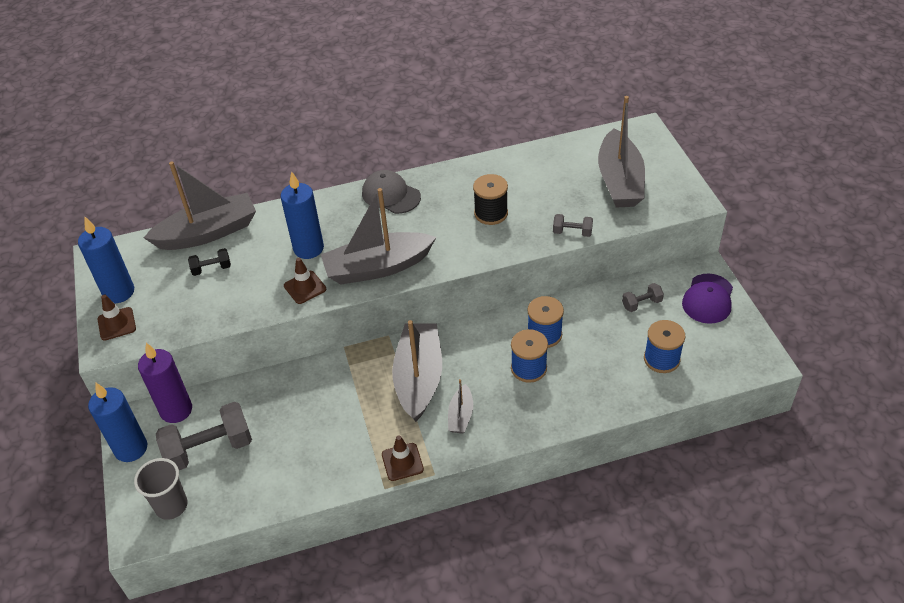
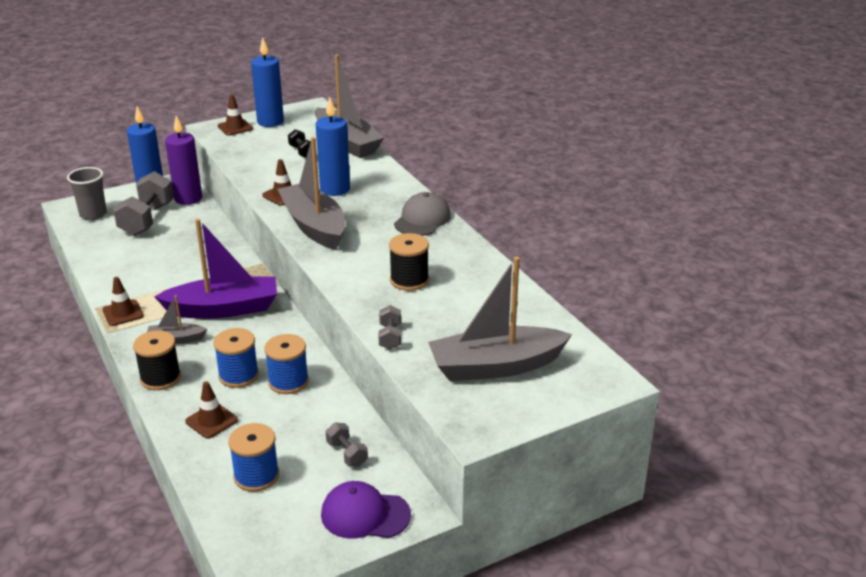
camera: 75 degrees right, 15 degrees down
grey dumbbell [156,402,252,470] -> grey dumbbell turned 45 degrees clockwise [113,171,174,236]
grey boat [392,320,442,422] -> purple boat [154,219,277,319]
none -> black spool [133,330,181,390]
none -> brown traffic cone [185,381,238,439]

